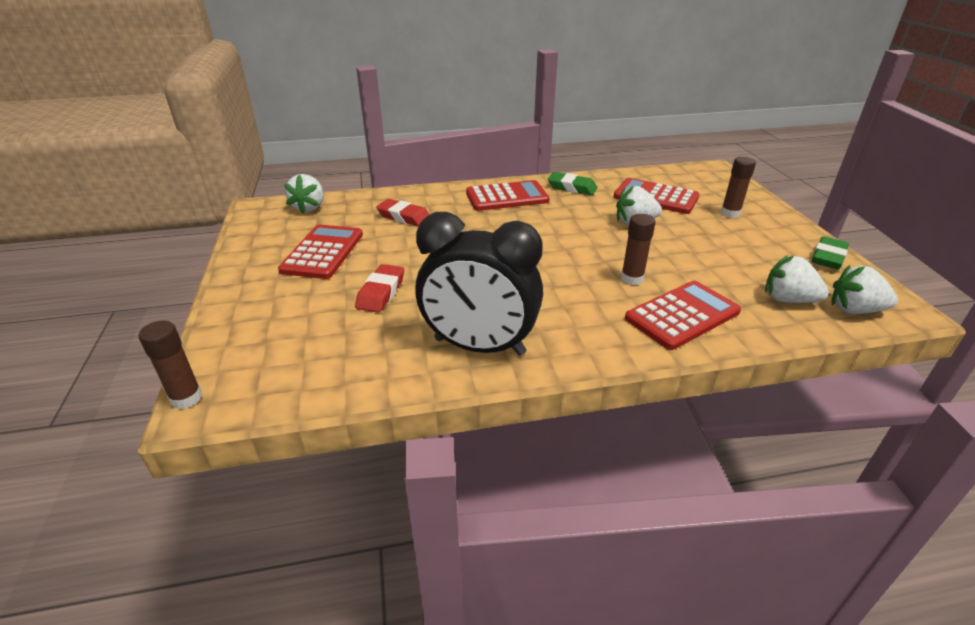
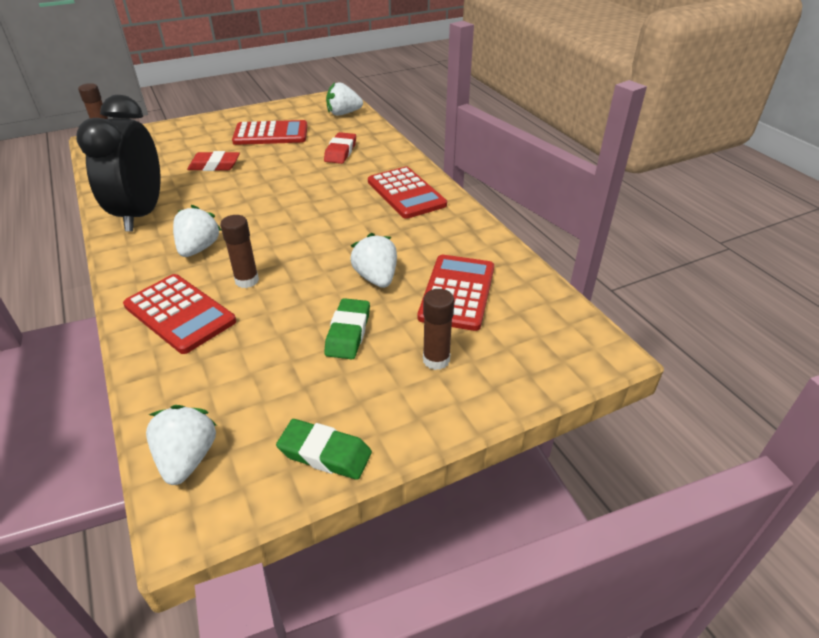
camera: 75 degrees right, 5 degrees up
green eraser [548,172,598,195] -> green eraser moved to [324,298,370,359]
white strawberry [765,255,829,303] -> white strawberry moved to [173,205,222,257]

